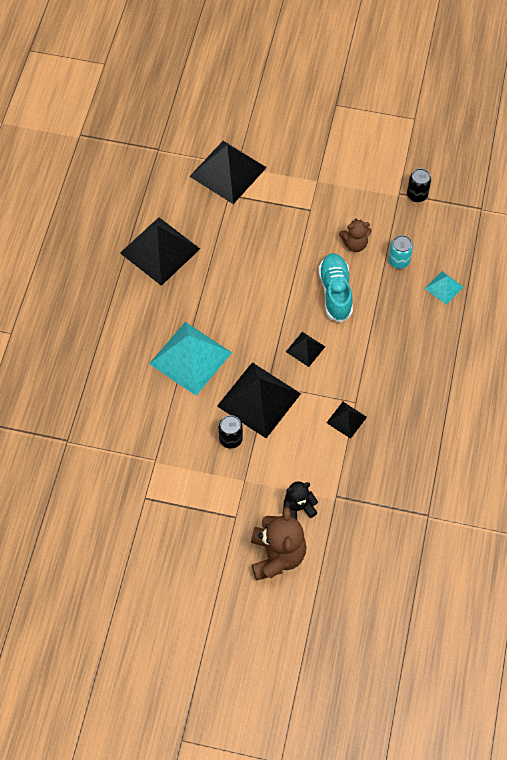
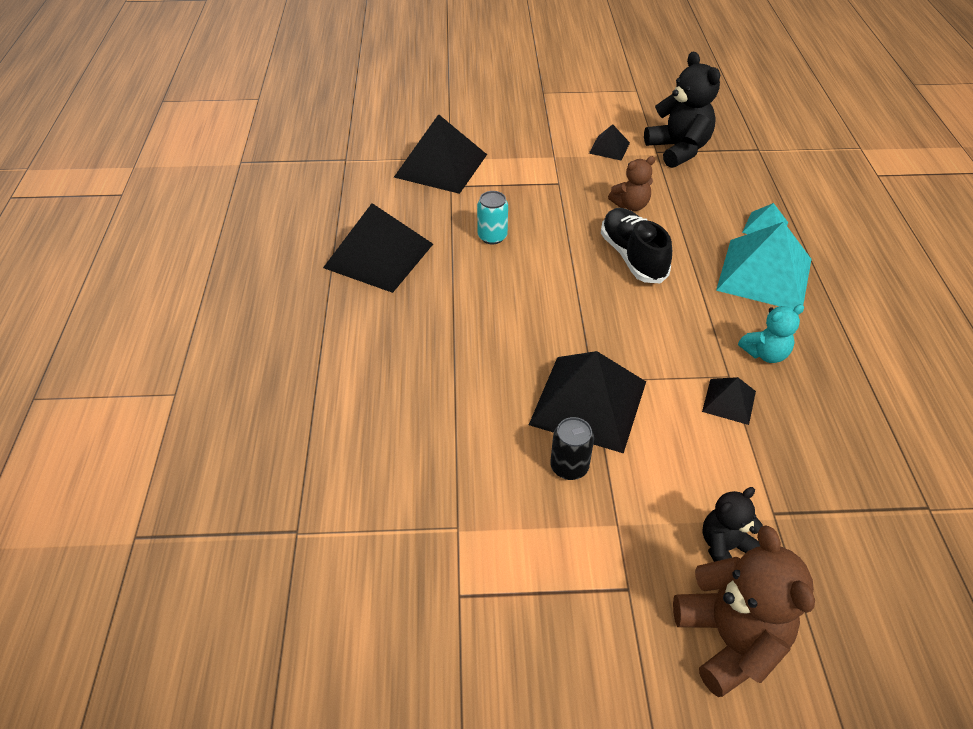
camera: 15 degrees left, 15 degrees down
turquoise pyramid [149,322,232,395] -> turquoise pyramid moved to [716,222,811,309]
black pyramid [286,332,325,367] -> black pyramid moved to [589,124,630,160]
turquoise shoe [318,253,353,323] -> black shoe [601,208,672,284]
turquoise can [388,235,413,269] -> turquoise can moved to [477,191,508,244]
black can [407,168,431,202] -> black teddy bear [644,52,720,168]
none -> turquoise teddy bear [738,304,805,363]

